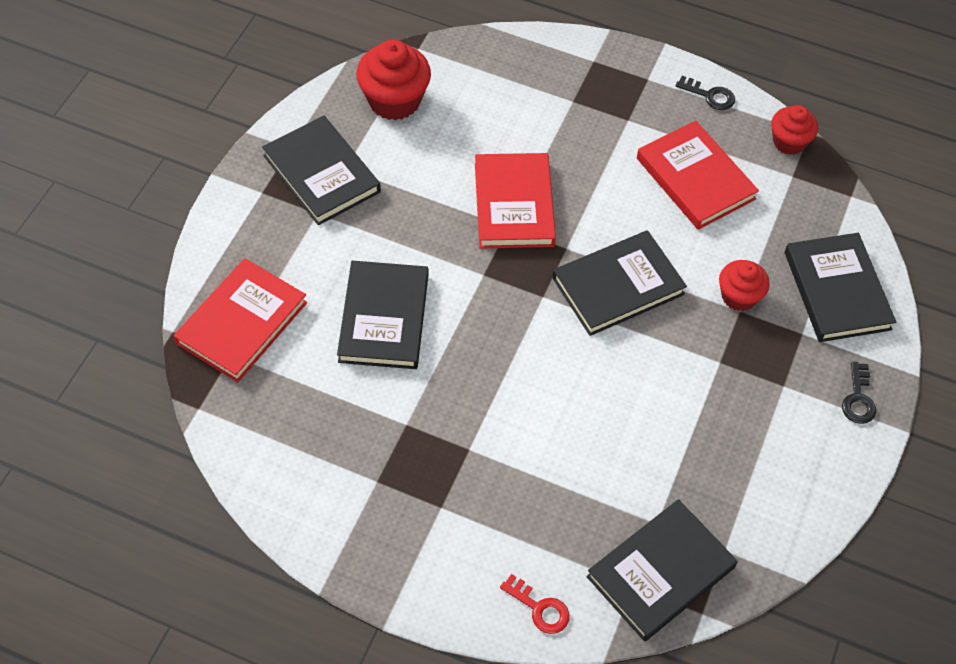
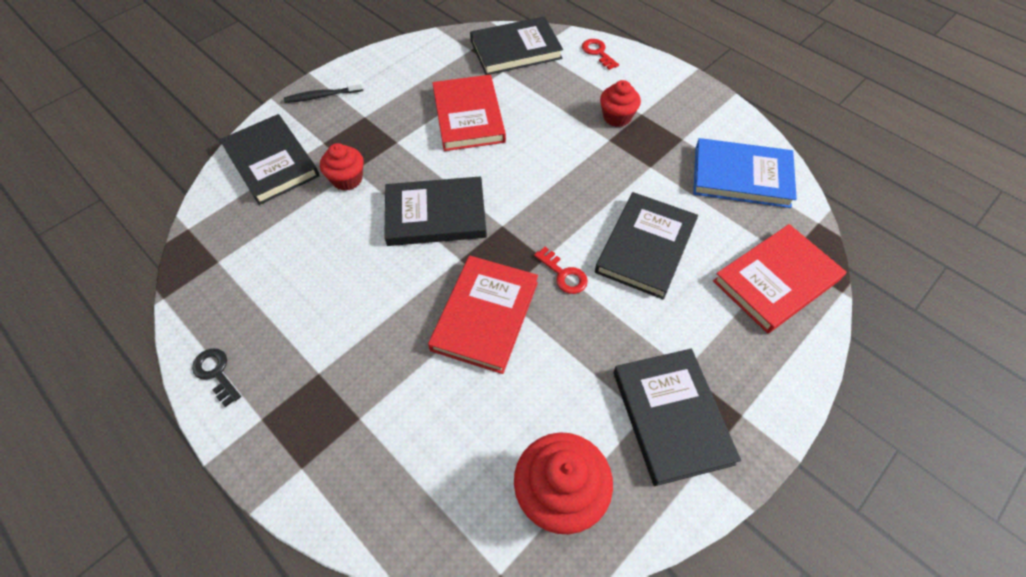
camera: 155 degrees left, 0 degrees up
red book [637,121,759,230] -> red book moved to [432,75,506,151]
red cupcake [771,105,818,155] -> red cupcake moved to [600,80,641,127]
black book [785,233,896,342] -> black book turned 45 degrees counterclockwise [220,114,320,205]
black key [842,362,876,424] -> black toothbrush [284,80,363,103]
none -> red key [534,247,588,294]
none -> blue book [693,138,797,208]

